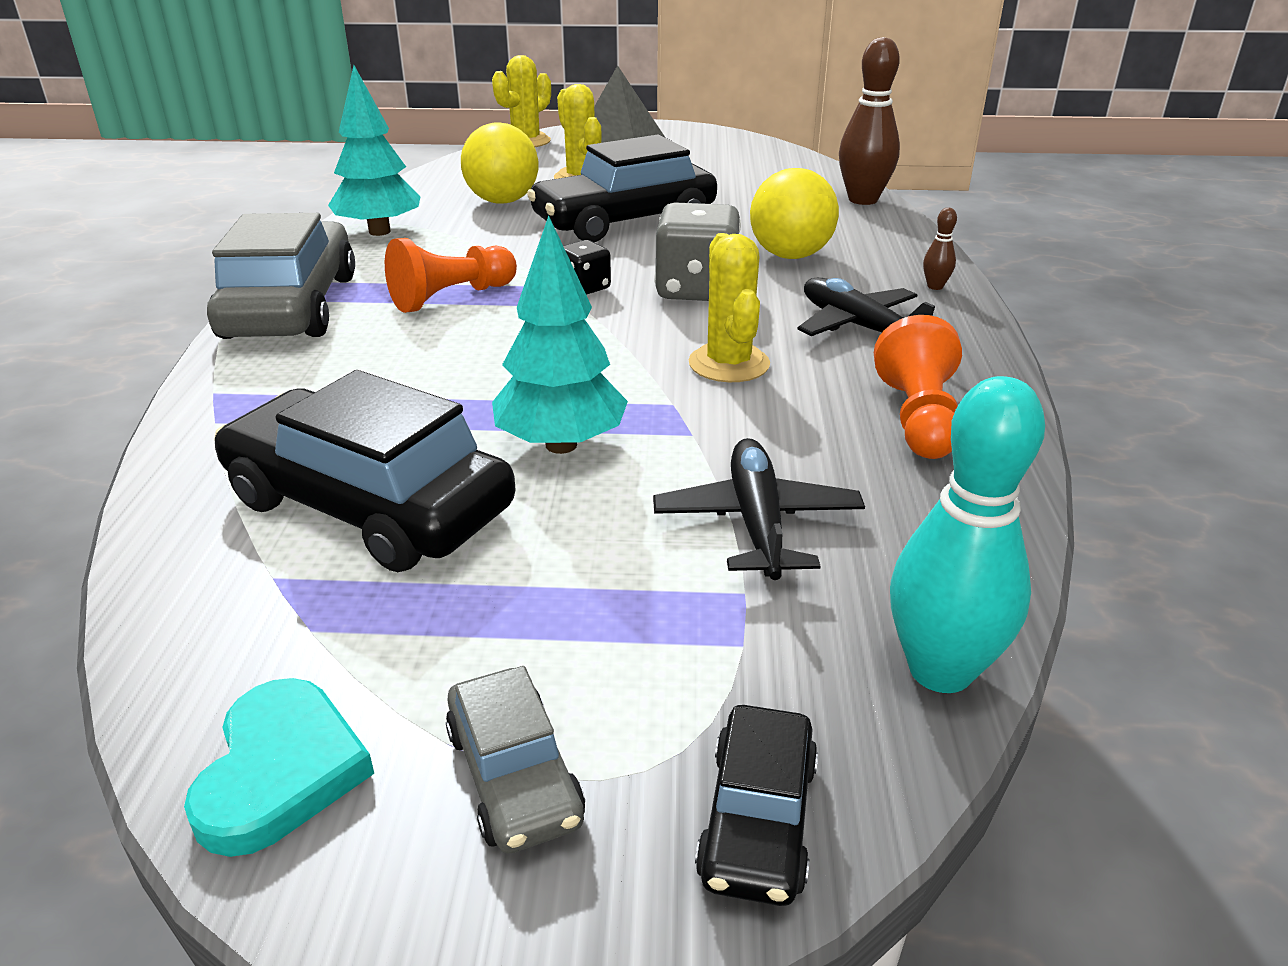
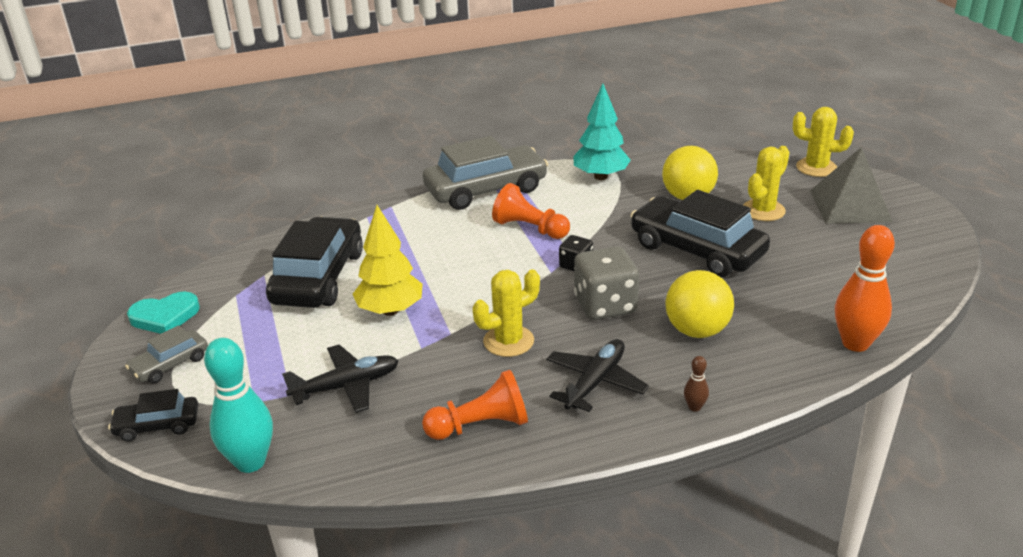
camera: 70 degrees right, 0 degrees up
turquoise tree [492,216,628,454] -> yellow tree [353,205,423,316]
brown bowling pin [839,37,900,205] -> orange bowling pin [835,225,895,352]

